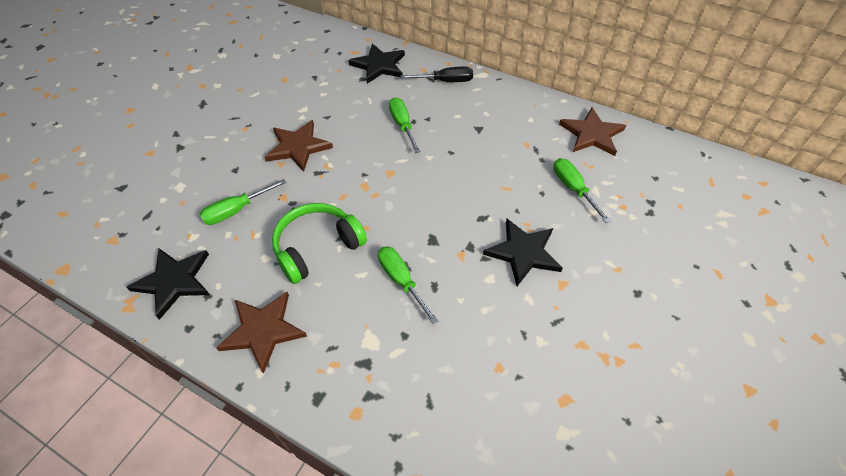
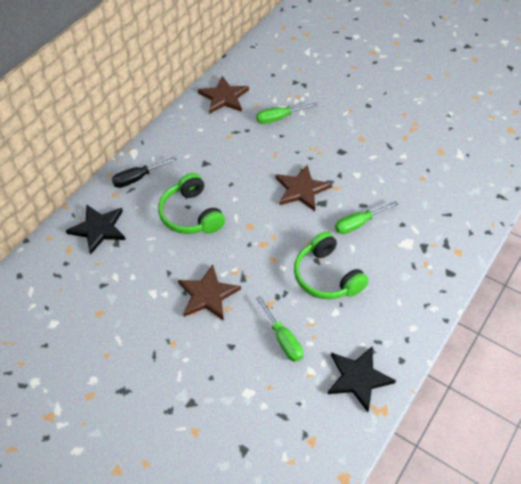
camera: 85 degrees left, 0 degrees up
brown star [216,292,307,374] -> brown star moved to [276,165,332,211]
green screwdriver [389,97,420,153] -> green headphones [158,173,225,234]
black screwdriver [401,67,473,82] -> black screwdriver turned 120 degrees counterclockwise [112,157,177,188]
black star [483,219,563,286] -> none

